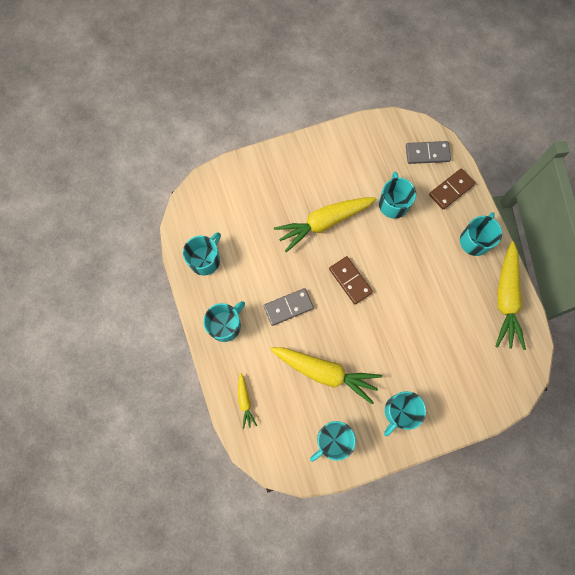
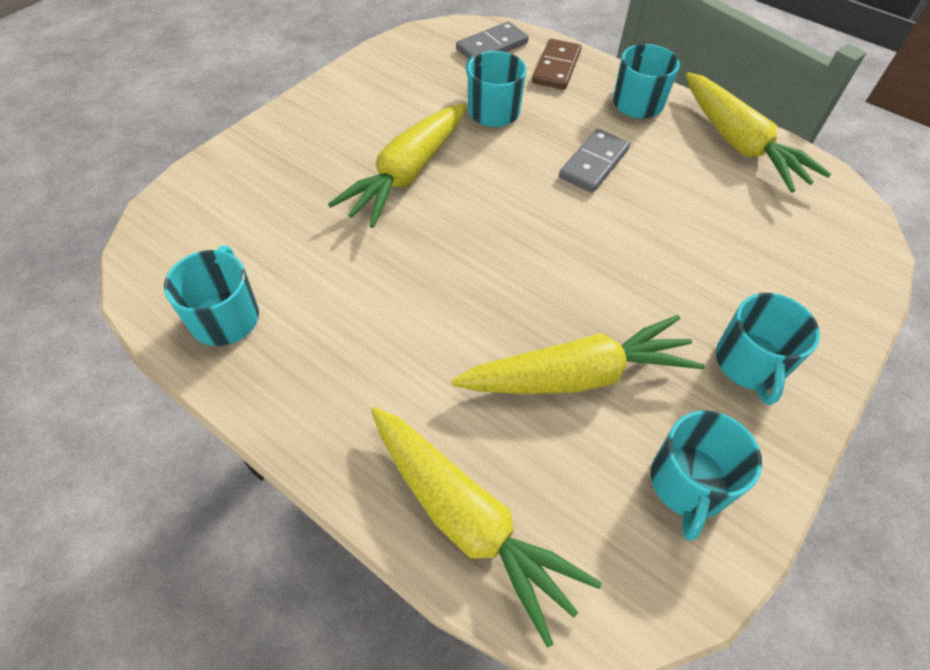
camera: 35 degrees left, 20 degrees down
turquoise mug [203,301,245,342] -> none
yellow carrot [238,373,257,429] -> yellow carrot [371,407,602,648], size x2.09
grey domino [263,288,314,326] -> grey domino moved to [559,129,630,193]
brown domino [329,256,373,304] -> none

